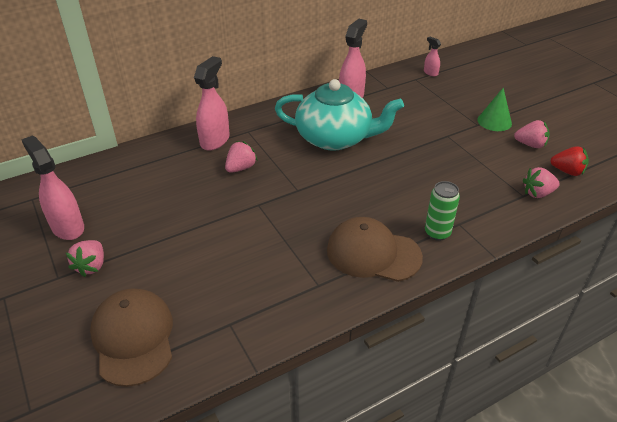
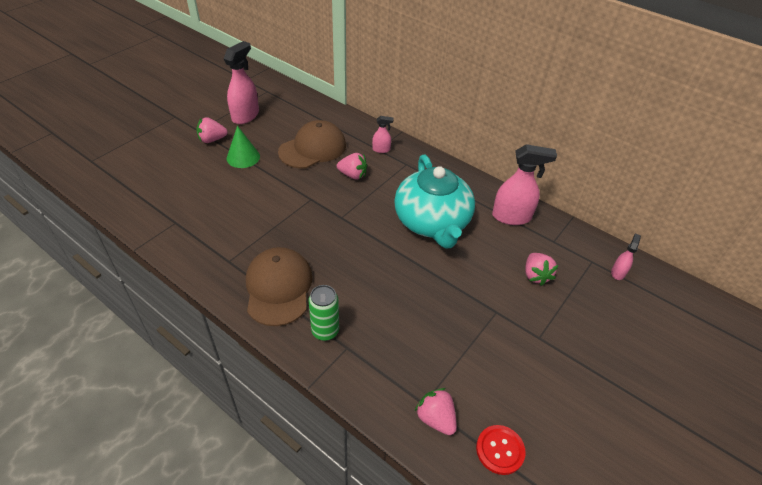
camera: 65 degrees right, 5 degrees up
brown cap [90,289,173,387] -> brown cap moved to [278,120,346,169]
pink spray bottle [194,56,230,151] -> pink spray bottle [372,116,393,153], size x0.51
green cone [477,88,512,131] -> green cone moved to [226,126,260,168]
pink strawberry [514,120,550,148] -> pink strawberry moved to [525,253,558,286]
red strawberry [550,146,589,176] -> red button [476,425,526,475]

